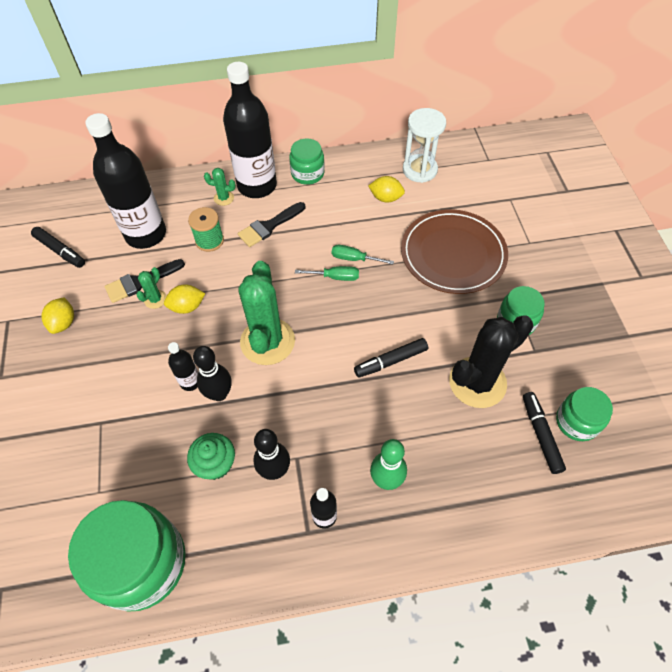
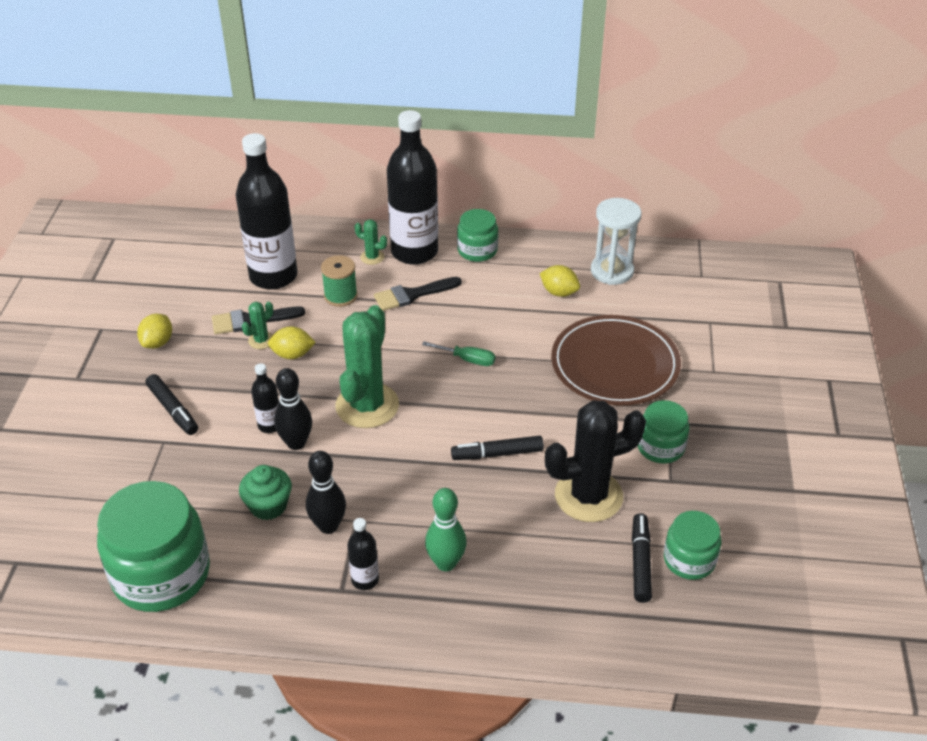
camera: 15 degrees right, 15 degrees down
black marker [31,227,85,268] -> black marker moved to [146,374,198,435]
green screwdriver [332,245,394,264] -> none

